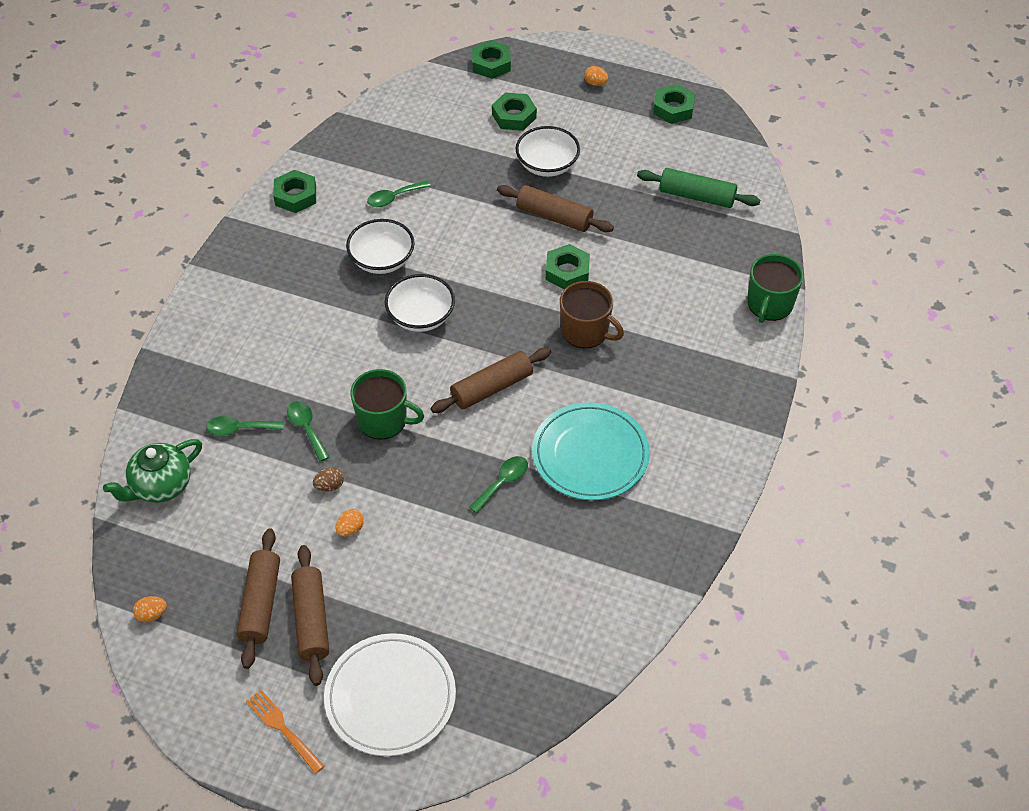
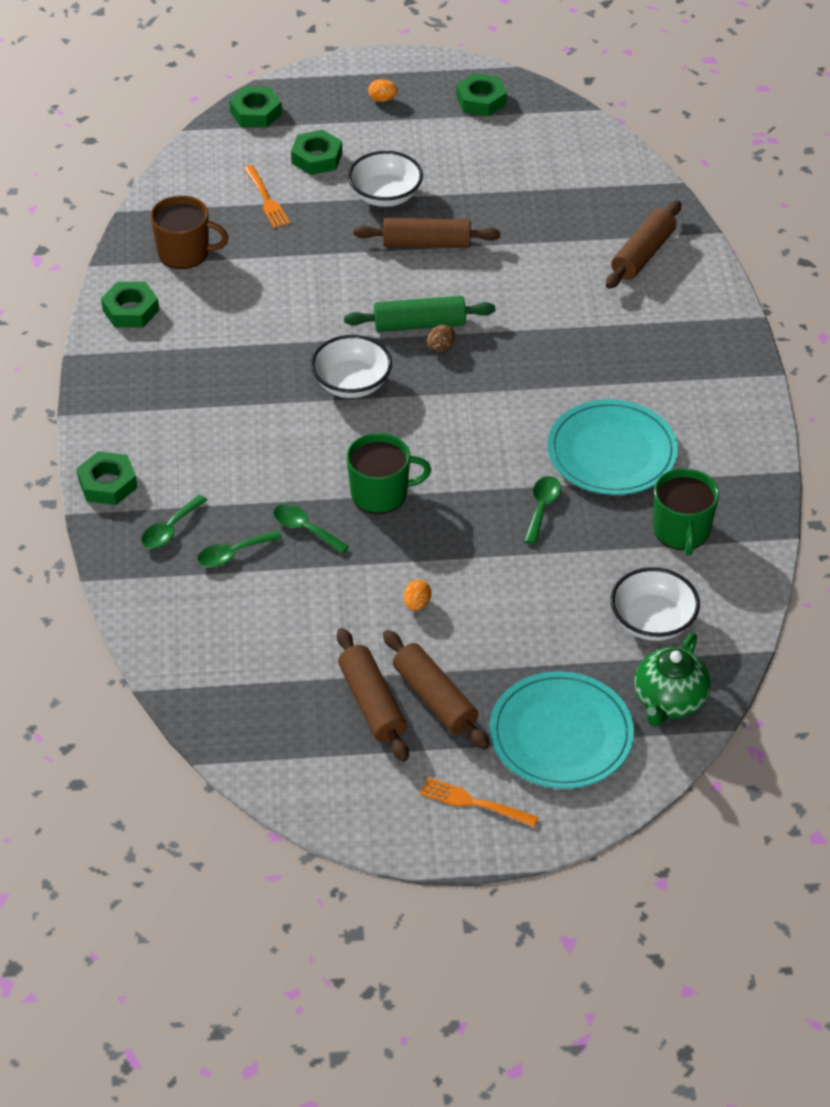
camera: 25 degrees left, 5 degrees down
green teapot [103,439,202,503] -> green teapot moved to [635,632,711,726]
orange egg [133,596,167,622] -> none
brown egg [313,467,344,492] -> brown egg moved to [427,324,455,351]
white plate [324,633,456,756] -> turquoise plate [489,671,634,789]
white bowl [346,219,415,274] -> white bowl moved to [611,567,700,641]
green spoon [367,180,431,207] -> green spoon moved to [141,495,207,548]
brown rolling pin [430,348,551,413] -> brown rolling pin moved to [606,201,681,289]
green nut [546,244,590,289] -> green nut moved to [77,451,137,505]
brown mug [560,281,624,348] -> brown mug moved to [150,195,229,269]
green rolling pin [637,168,760,208] -> green rolling pin moved to [344,296,496,332]
green mug [747,254,803,323] -> green mug moved to [653,468,719,555]
none -> orange fork [244,165,290,228]

